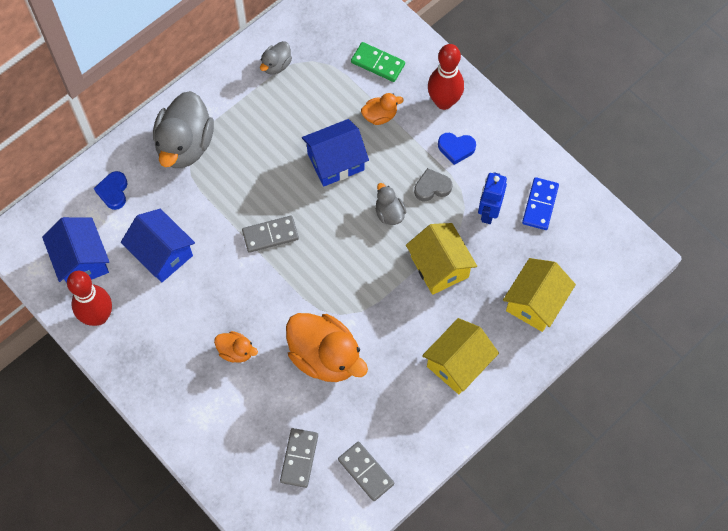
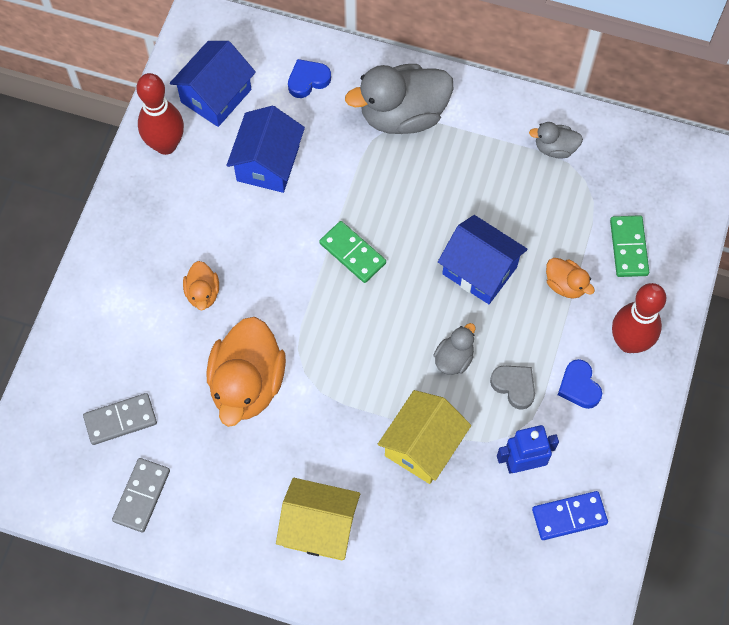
camera: 60 degrees right, 0 degrees up
grey domino [242,216,299,253] -> green domino [319,221,386,283]
yellow house [503,258,576,332] -> none

